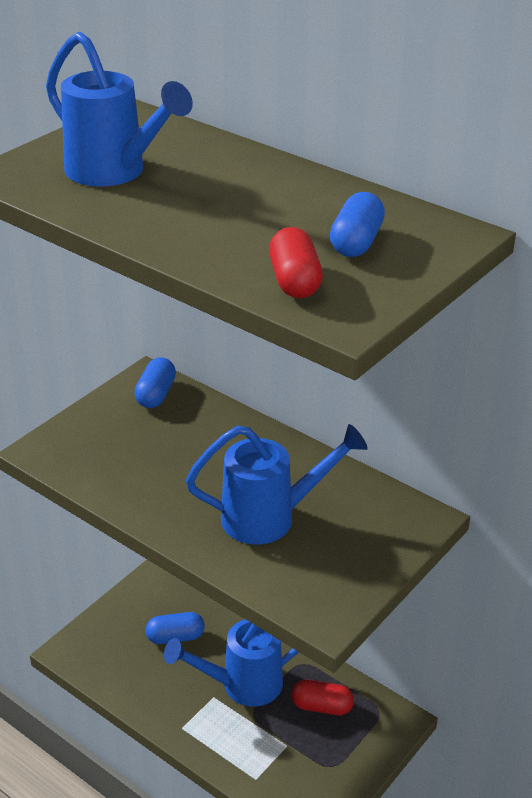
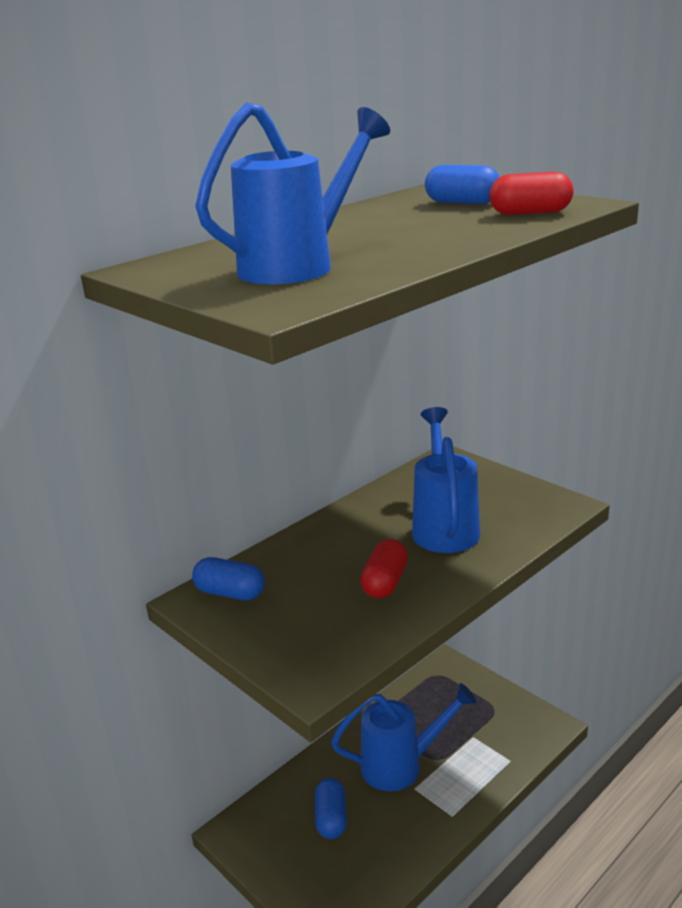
camera: 80 degrees left, 10 degrees down
blue watering can [164,619,299,707] -> blue watering can turned 90 degrees counterclockwise [331,683,477,791]
red capsule [292,680,354,715] -> red capsule moved to [360,539,408,598]

